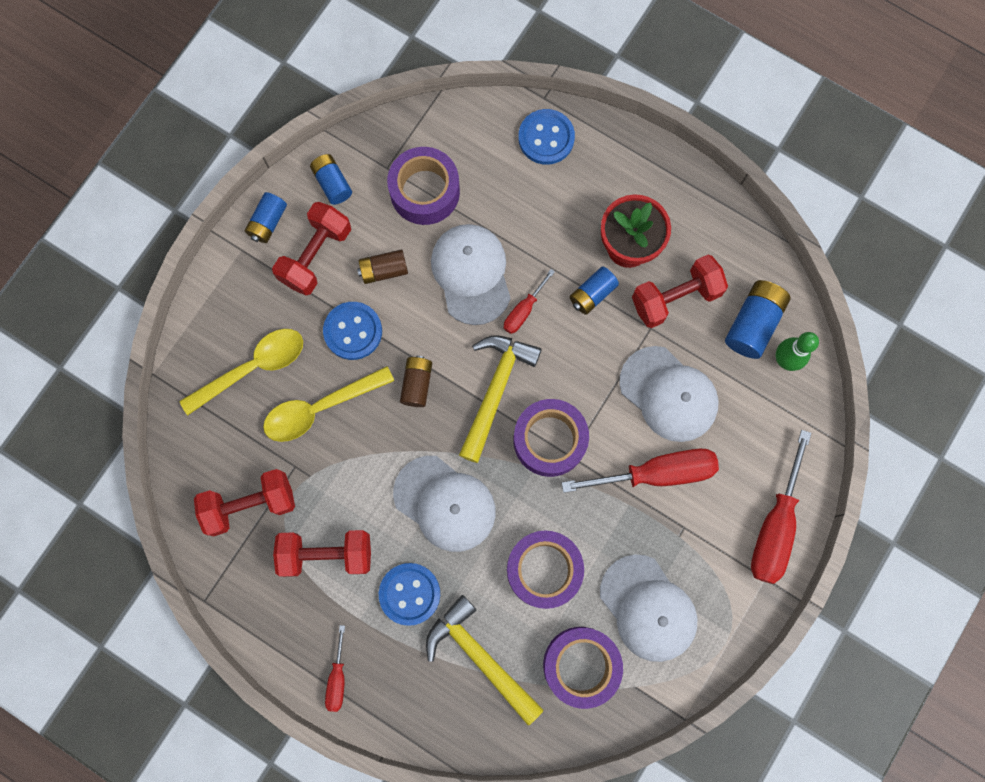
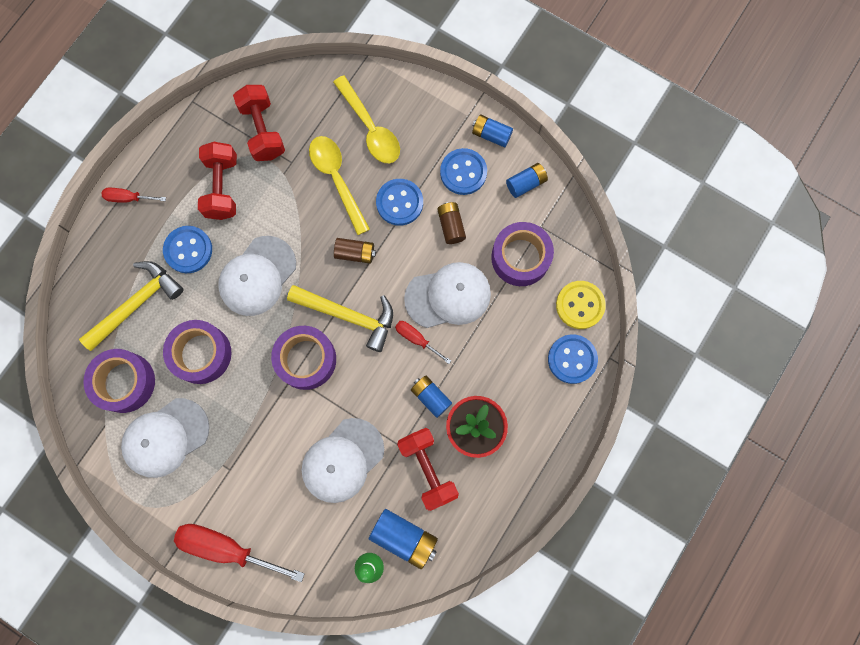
camera: 90 degrees right, 0 degrees up
red dumbbell [272,202,351,295] -> blue button [440,148,487,195]
red screwdriver [562,449,719,493] -> none
none -> yellow button [556,281,606,329]

